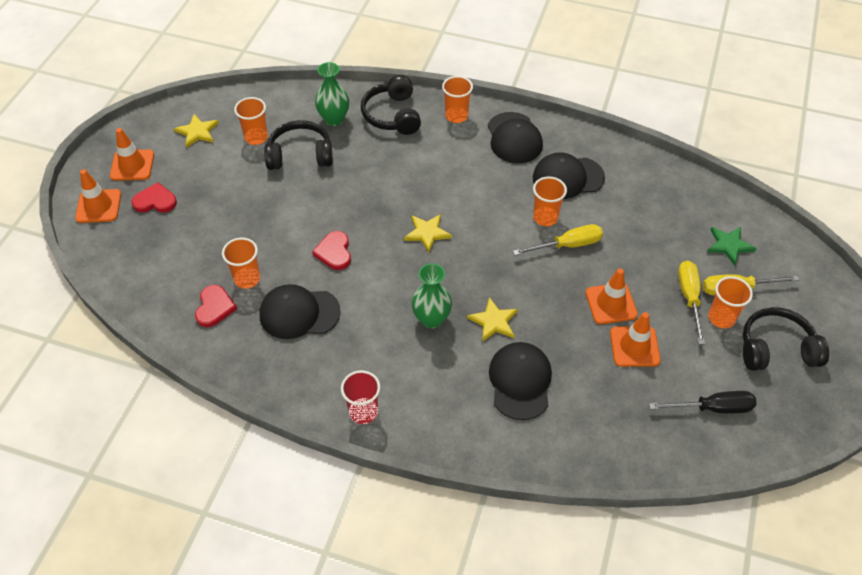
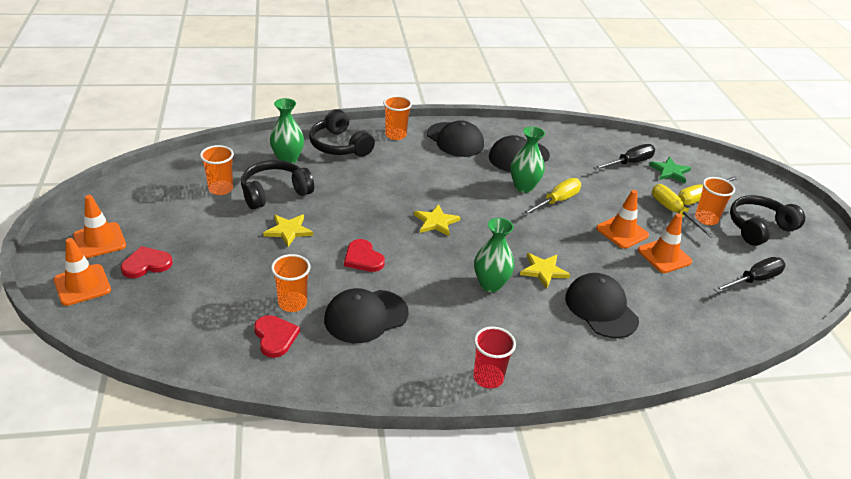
camera: 30 degrees left, 15 degrees down
yellow star [174,114,219,148] -> yellow star moved to [263,214,313,247]
orange cup [533,176,567,226] -> green vase [510,126,545,193]
none -> black screwdriver [593,144,655,170]

